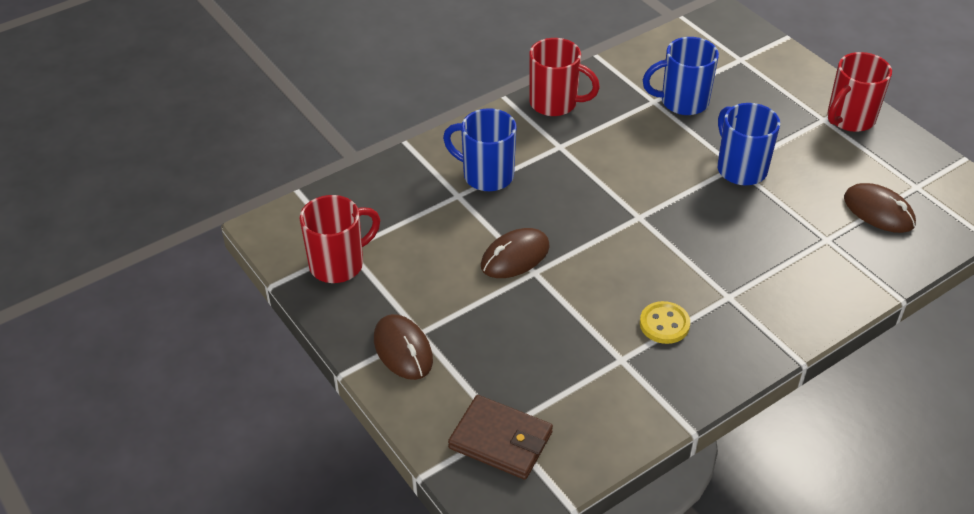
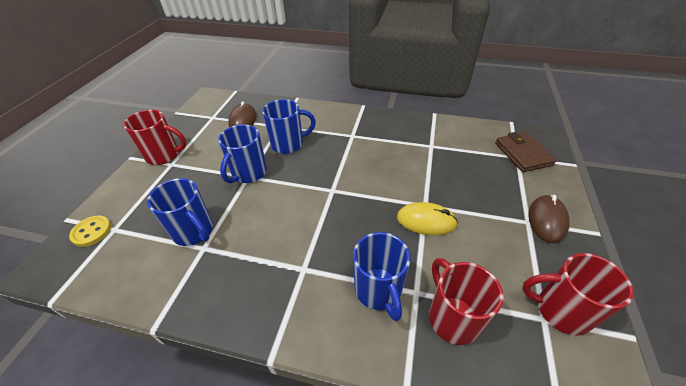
camera: 130 degrees left, 0 degrees up
brown mouse [481,228,550,278] -> yellow mouse [397,202,458,235]
red mug [529,38,600,116] -> red mug moved to [429,258,504,345]
yellow button [640,301,690,344] -> yellow button moved to [69,215,111,247]
none -> blue mug [262,99,316,154]

